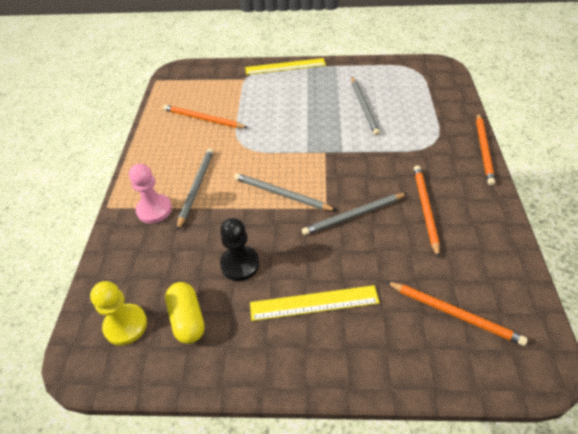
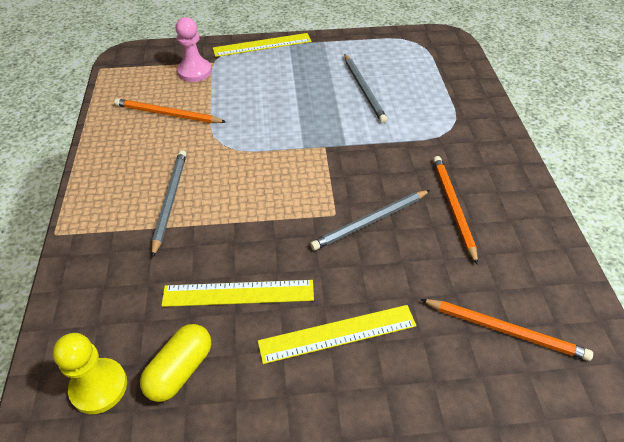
camera: 10 degrees left, 0 degrees up
pink pawn [129,164,172,224] -> pink pawn moved to [176,17,212,82]
yellow capsule [165,282,205,344] -> yellow capsule turned 60 degrees clockwise [140,324,211,402]
black pawn [220,218,259,281] -> yellow ruler [162,280,314,307]
grey pencil [234,173,337,211] -> none
orange pencil [476,113,495,185] -> none

